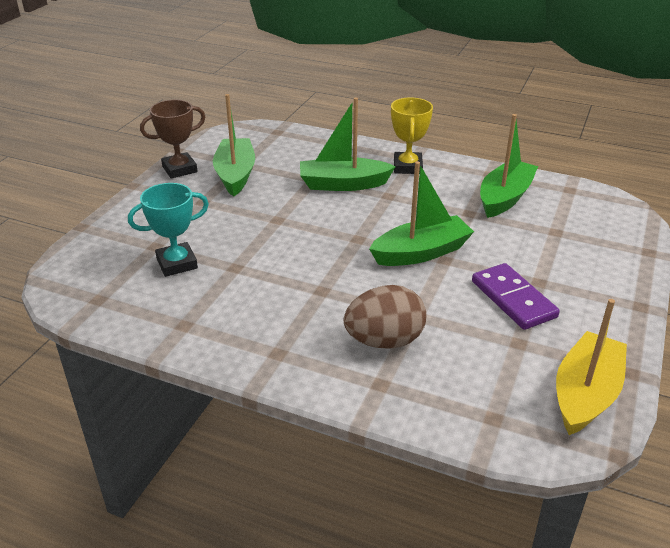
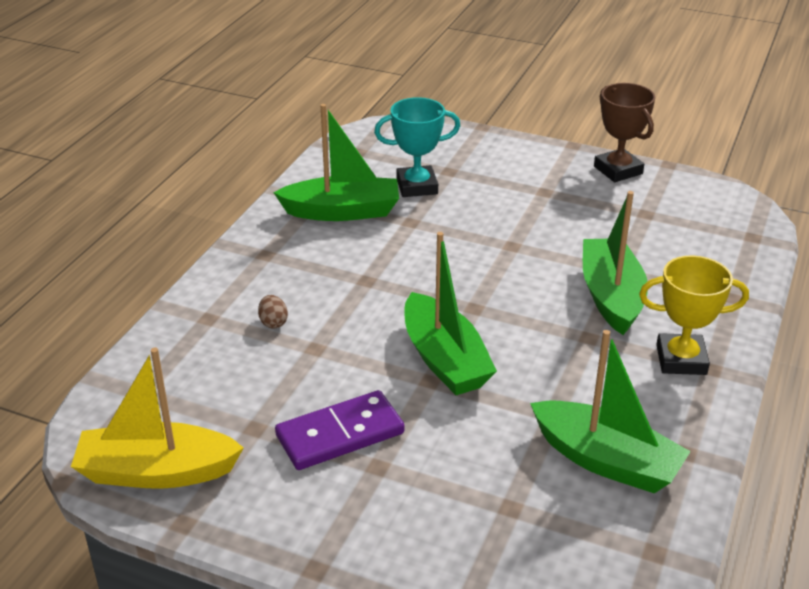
camera: 90 degrees right, 0 degrees up
turquoise trophy [128,183,209,277] -> turquoise trophy turned 75 degrees counterclockwise [374,97,460,197]
green boat [213,94,255,196] -> green boat moved to [274,104,399,221]
brown egg [344,285,426,349] -> brown egg [258,295,288,329], size x0.42
yellow boat [556,299,627,435] -> yellow boat turned 150 degrees clockwise [71,348,244,489]

